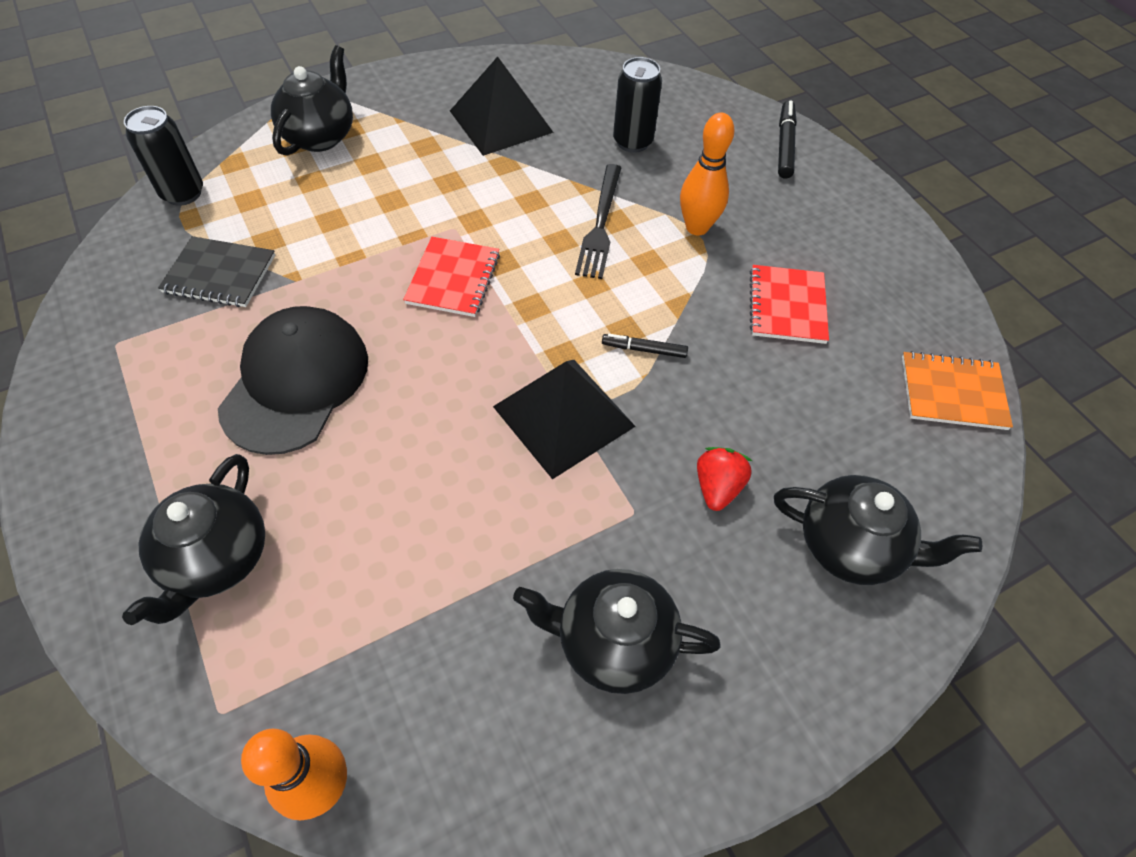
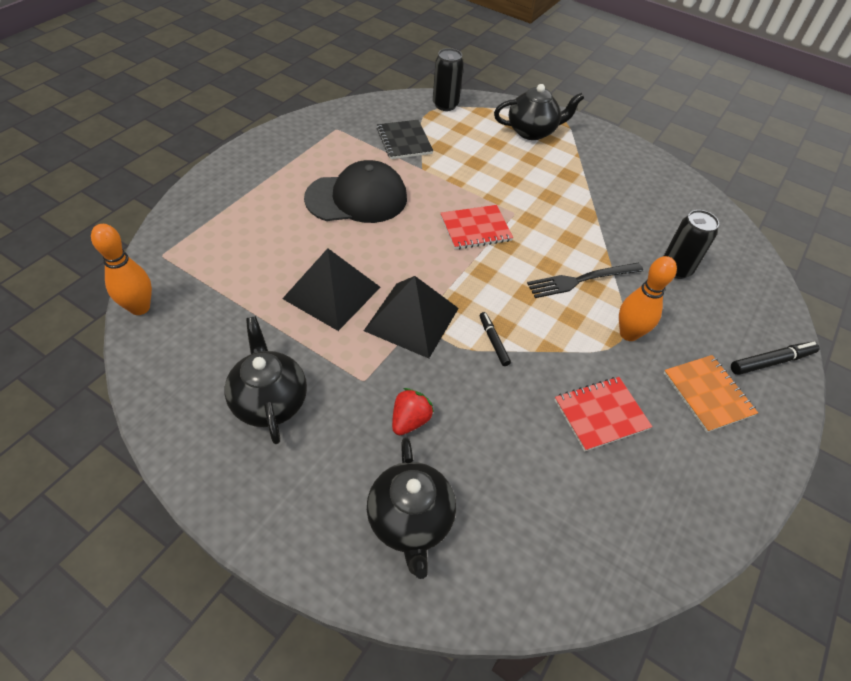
camera: 60 degrees right, 5 degrees down
black teapot [122,454,265,625] -> none
black pyramid [450,57,554,156] -> black pyramid moved to [282,248,380,331]
red strawberry [697,447,752,511] -> red strawberry turned 45 degrees counterclockwise [392,388,434,435]
orange notebook [902,351,1013,430] -> orange notebook moved to [664,355,758,433]

